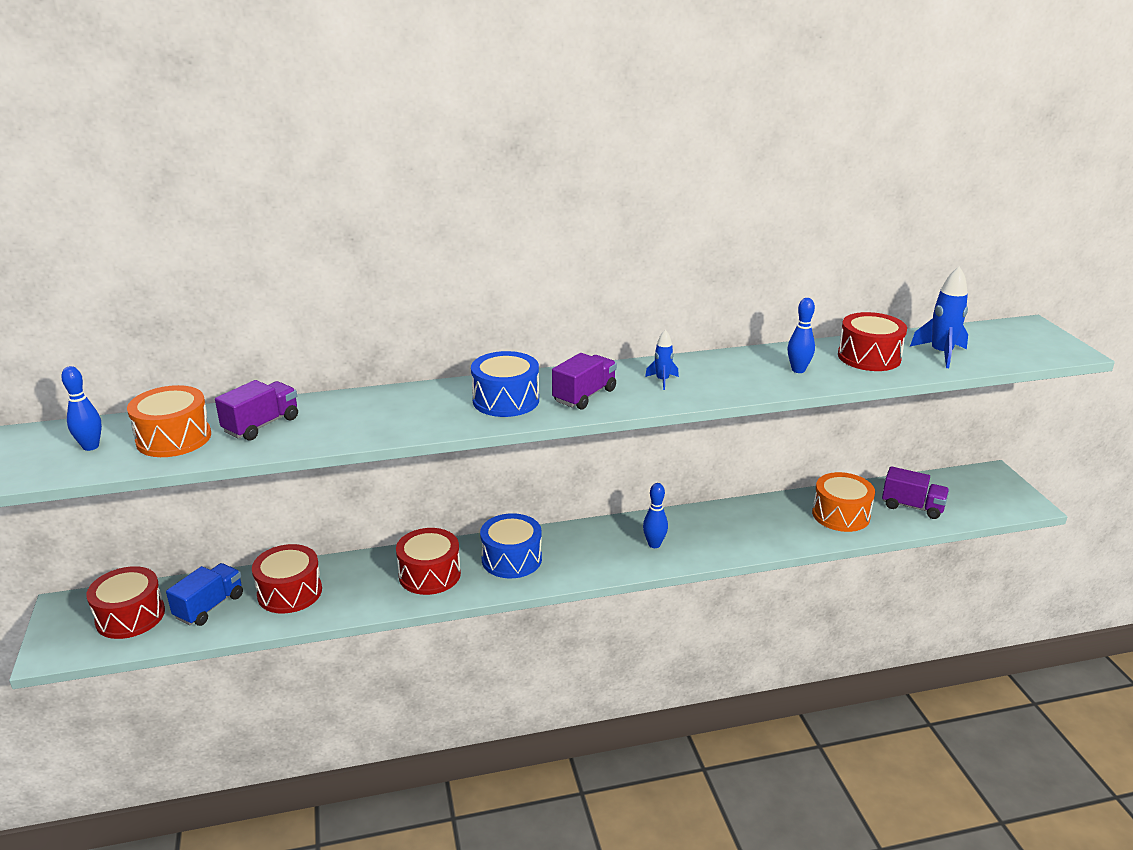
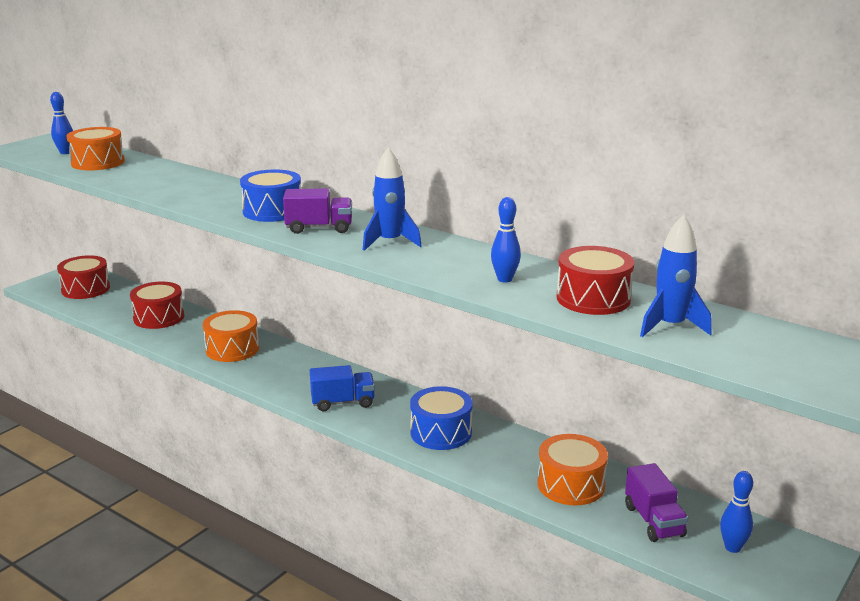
camera: 50 degrees right, 5 degrees down
blue truck [166,563,243,626] -> blue truck moved to [310,365,375,411]
purple truck [215,380,298,441] -> none
red drum [396,528,461,595] -> orange drum [203,310,259,362]
blue drum [480,513,542,578] -> blue drum moved to [410,386,472,450]
blue bowling pin [643,483,668,548] -> blue bowling pin moved to [720,471,753,553]
blue rocket [645,329,679,390] -> blue rocket [363,147,422,251], size x1.74

